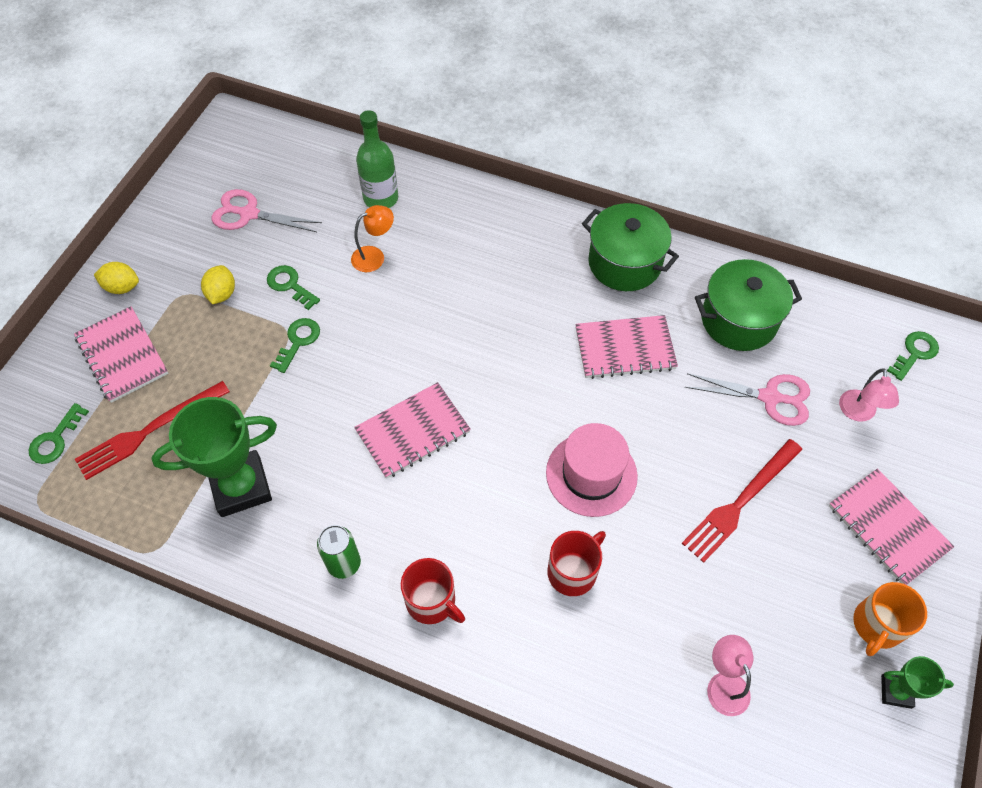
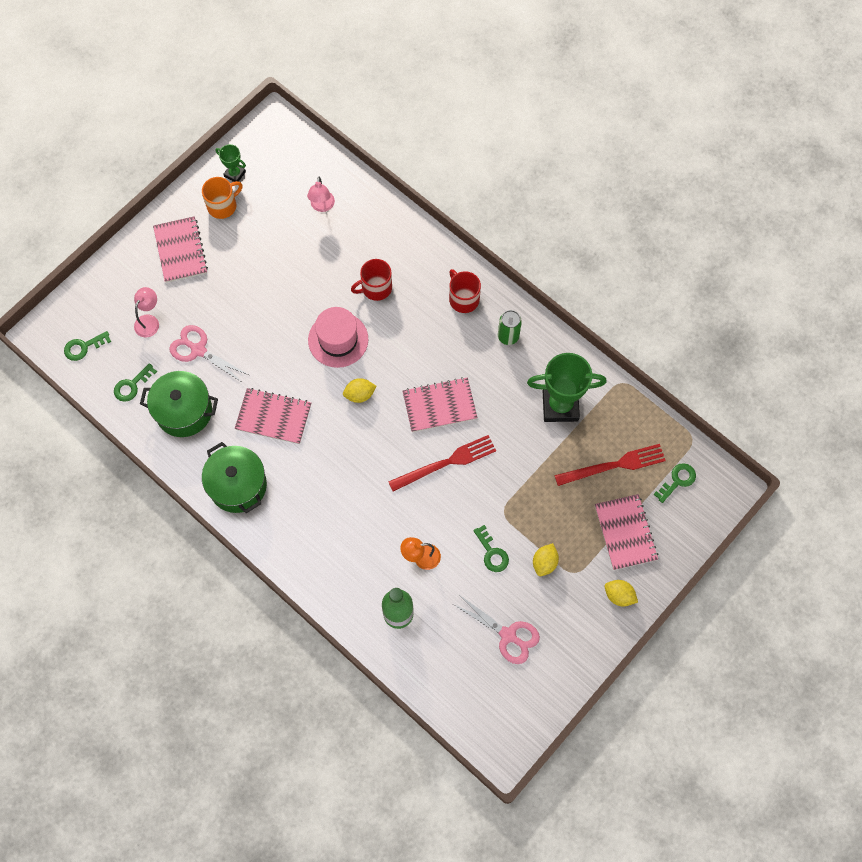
camera: 160 degrees left, 10 degrees up
green key [270,318,320,373] -> green key moved to [114,363,157,402]
red fork [682,439,802,563] -> red fork moved to [389,435,496,491]
none -> yellow lemon [343,378,377,403]

